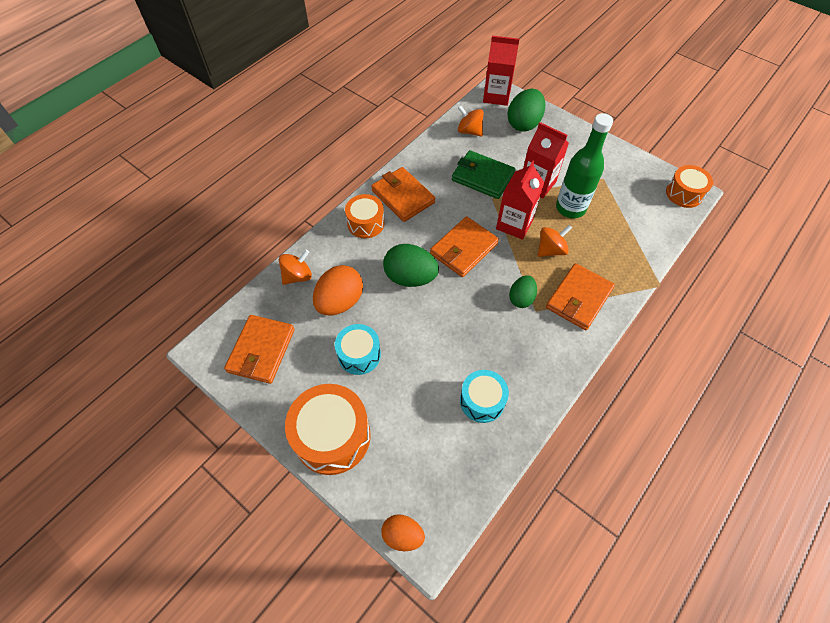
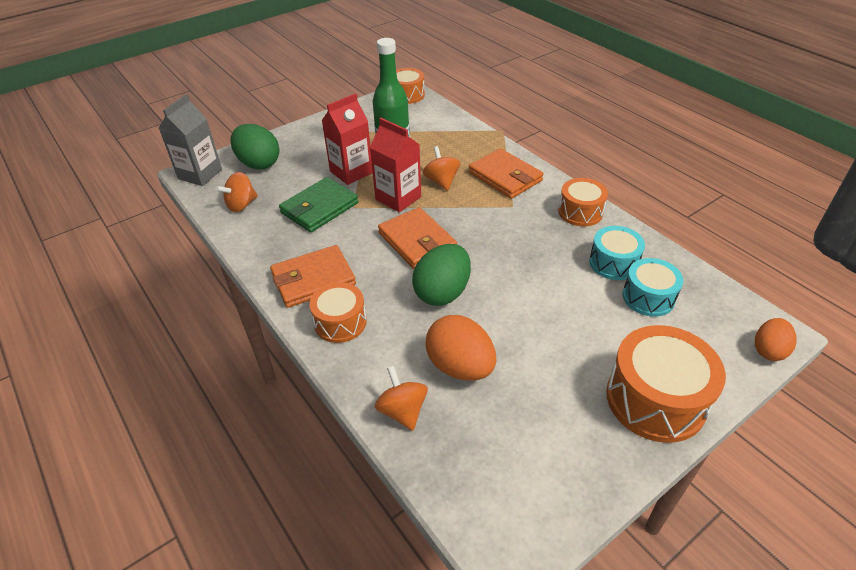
camera: 75 degrees left, 15 degrees down
orange wallet [224,315,295,384] -> none
turquoise drum [335,324,381,375] -> turquoise drum moved to [622,258,683,317]
red carton [483,36,519,106] -> grey carton [158,94,222,186]
green egg [509,275,537,308] -> none
none -> orange drum [558,178,608,227]

